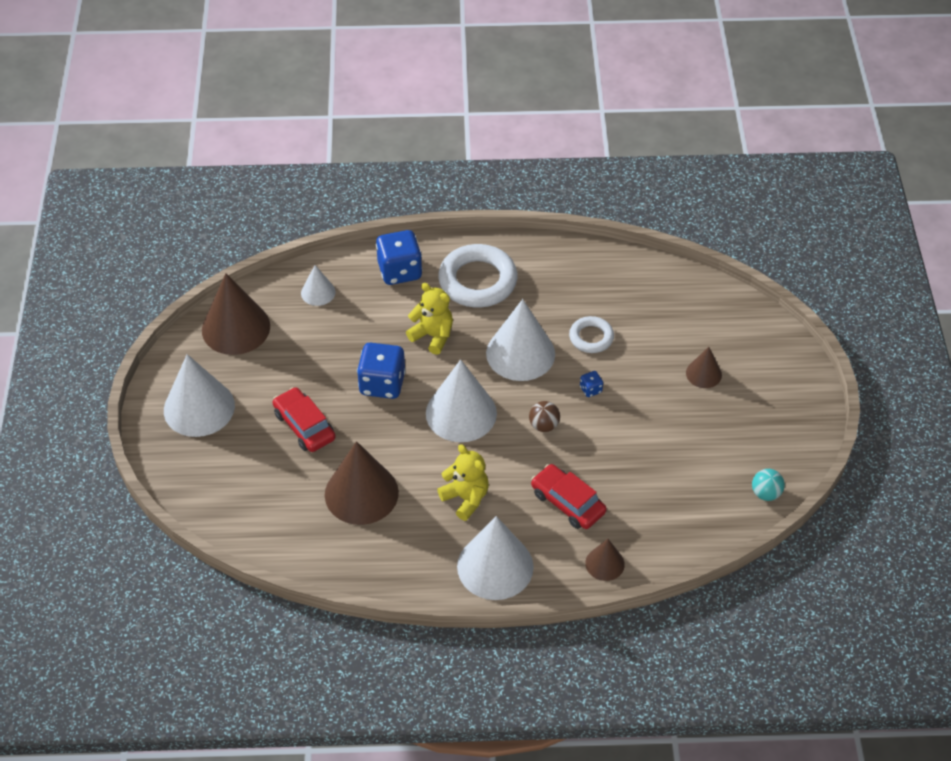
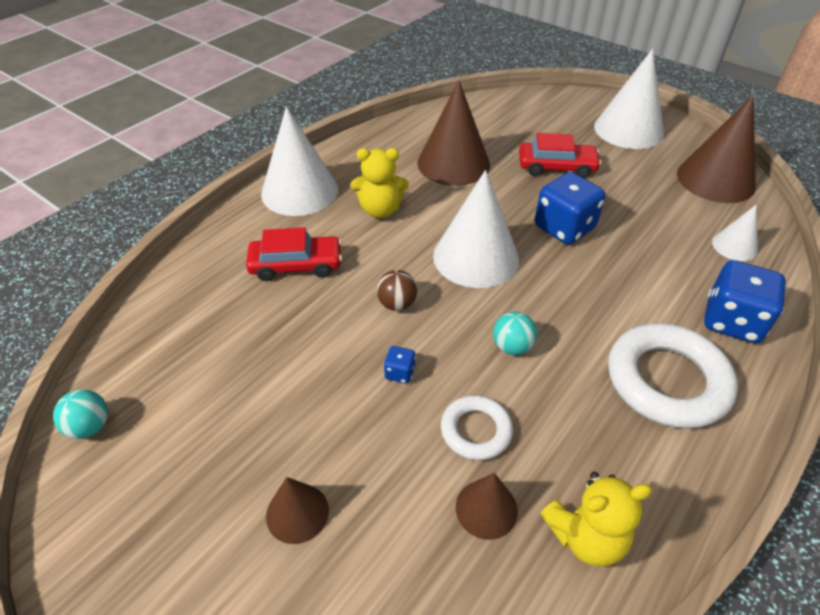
camera: 130 degrees right, 5 degrees down
yellow teddy bear [406,283,453,355] -> yellow teddy bear moved to [540,472,652,567]
white cone [486,299,555,381] -> turquoise ball [493,312,537,355]
brown cone [585,539,625,581] -> brown cone moved to [456,473,518,540]

